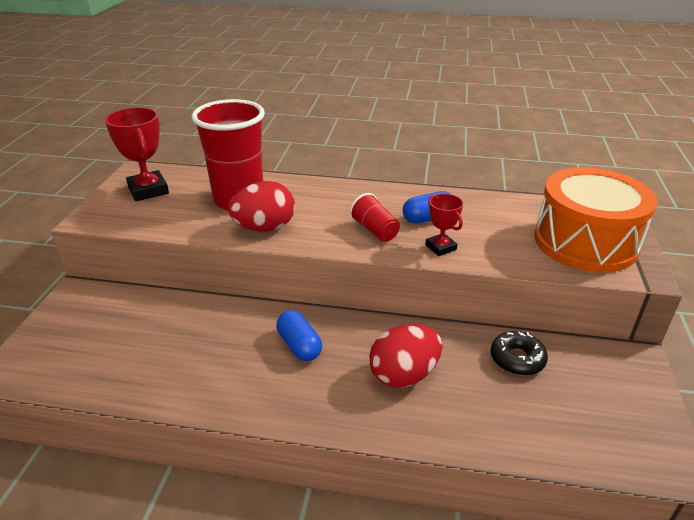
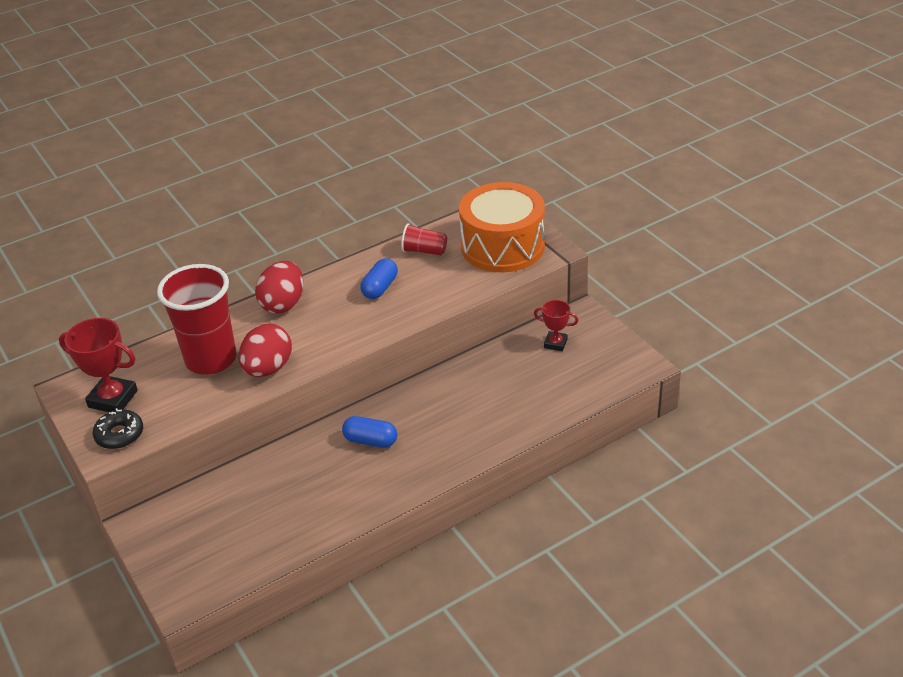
camera: 40 degrees left, 5 degrees up
red cup [349,193,400,242] -> red cup moved to [401,223,447,255]
red egg [369,324,442,388] -> red egg moved to [255,261,303,313]
red trophy [425,194,463,256] -> red trophy moved to [534,300,578,351]
black donut [490,331,548,376] -> black donut moved to [93,408,143,449]

